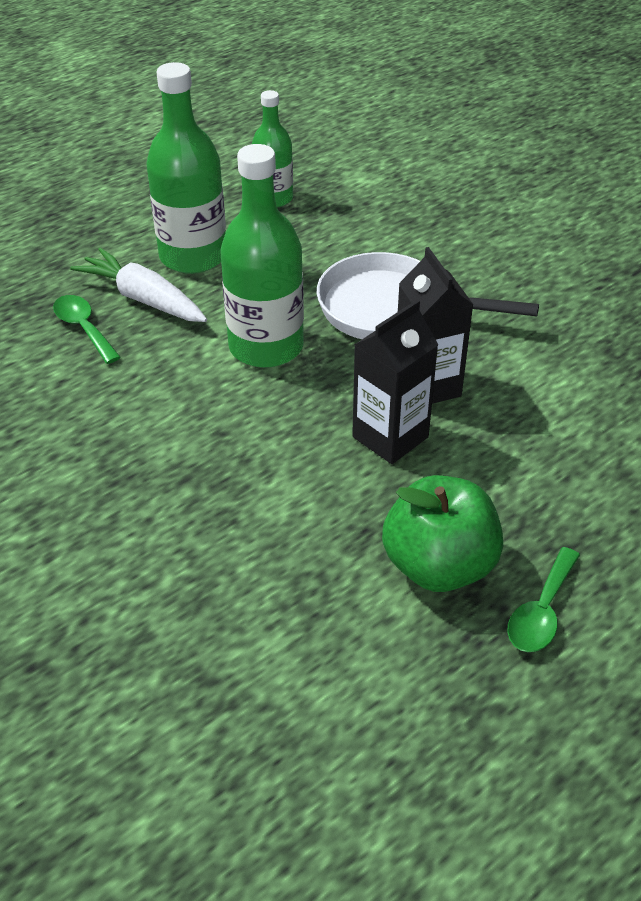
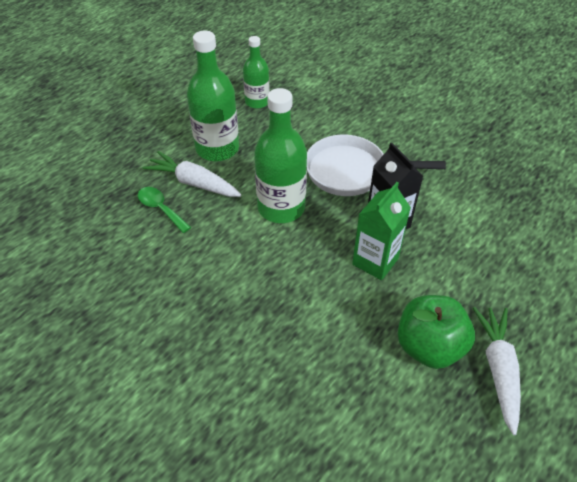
camera: 10 degrees left, 5 degrees up
black carton [352,299,438,464] -> green carton [352,182,411,280]
green spoon [507,547,580,652] -> white carrot [473,307,521,435]

